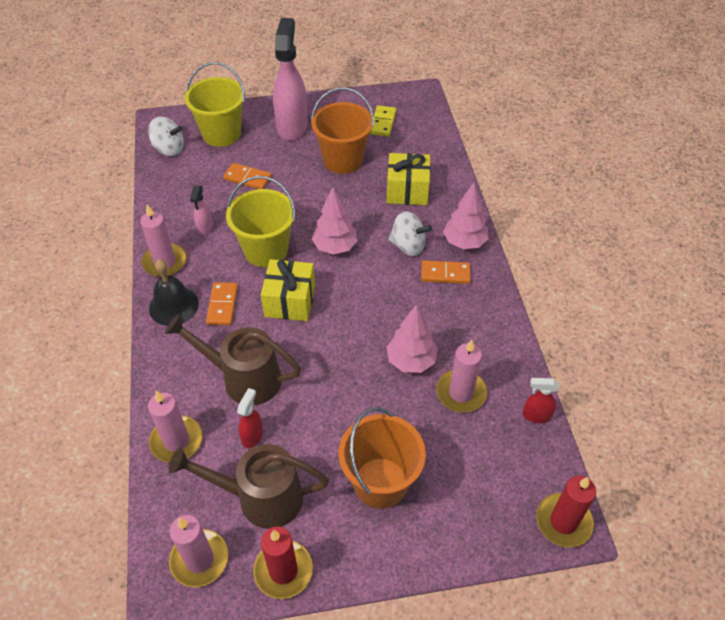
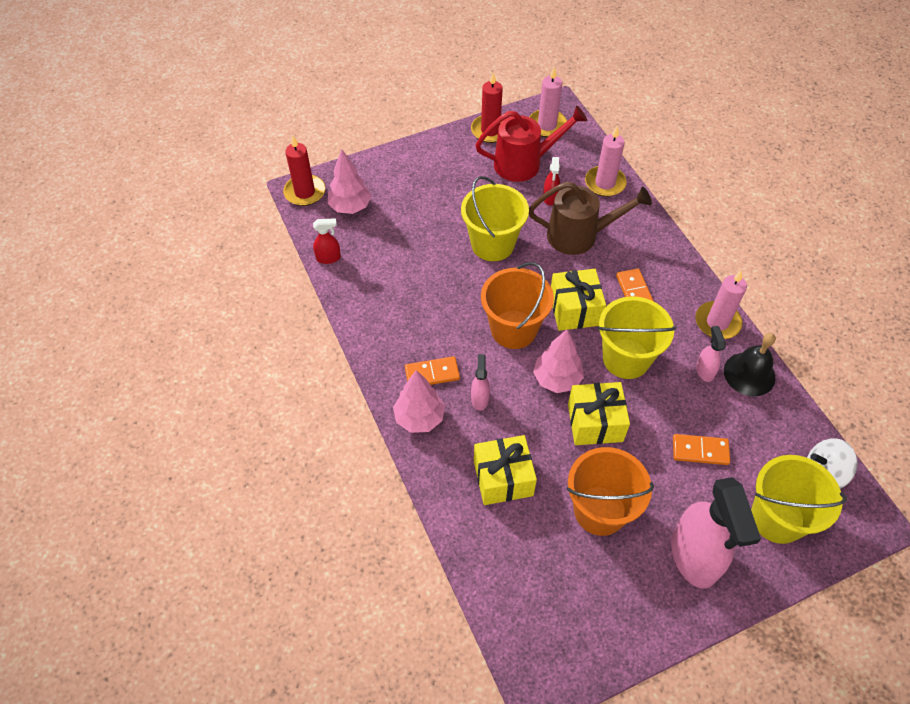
camera: 165 degrees right, 5 degrees up
black bell [149,259,199,326] -> black bell moved to [724,333,776,396]
brown watering can [169,444,329,529] -> red watering can [475,106,587,182]
orange bucket [338,407,426,509] -> orange bucket moved to [481,262,554,349]
yellow domino [370,105,397,137] -> none
pink tree [386,305,438,373] -> pink tree moved to [328,149,372,214]
white spinning top [388,211,432,256] -> pink spray bottle [471,354,490,410]
pink candle [436,340,487,413] -> none
none -> yellow bucket [461,176,529,261]
none -> yellow gift [568,382,630,445]

